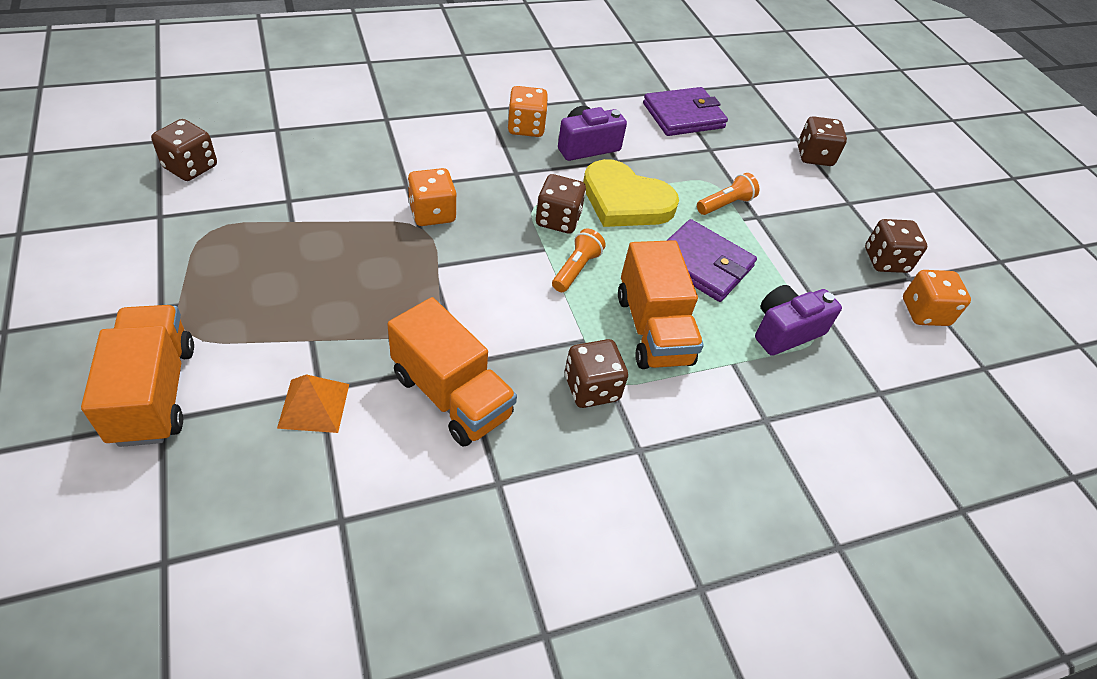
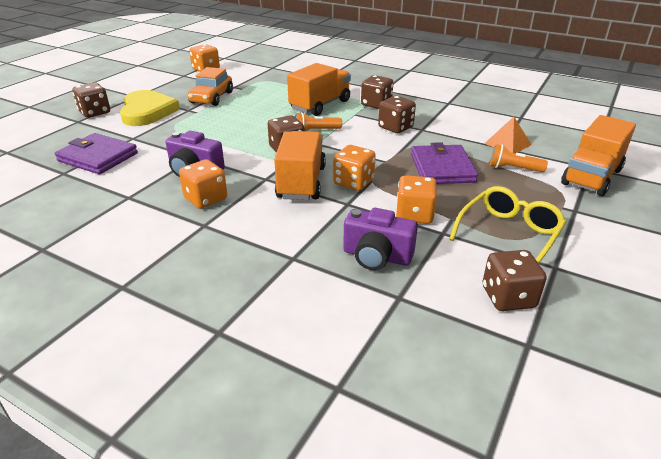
camera: 125 degrees left, 15 degrees down
orange truck [387,297,517,447] -> orange truck moved to [274,131,326,200]
yellow heart [583,159,679,227] -> yellow heart moved to [120,90,180,126]
purple wallet [666,219,757,302] -> purple wallet moved to [411,142,478,184]
orange flashlight [697,173,759,215] -> orange flashlight moved to [490,144,548,172]
purple camera [755,285,842,356] -> purple camera moved to [343,208,418,270]
brown dice [865,219,928,273] -> brown dice moved to [378,96,416,133]
none -> orange car [188,67,233,106]
none -> orange dice [396,175,437,224]
none -> yellow glasses [449,186,566,264]

